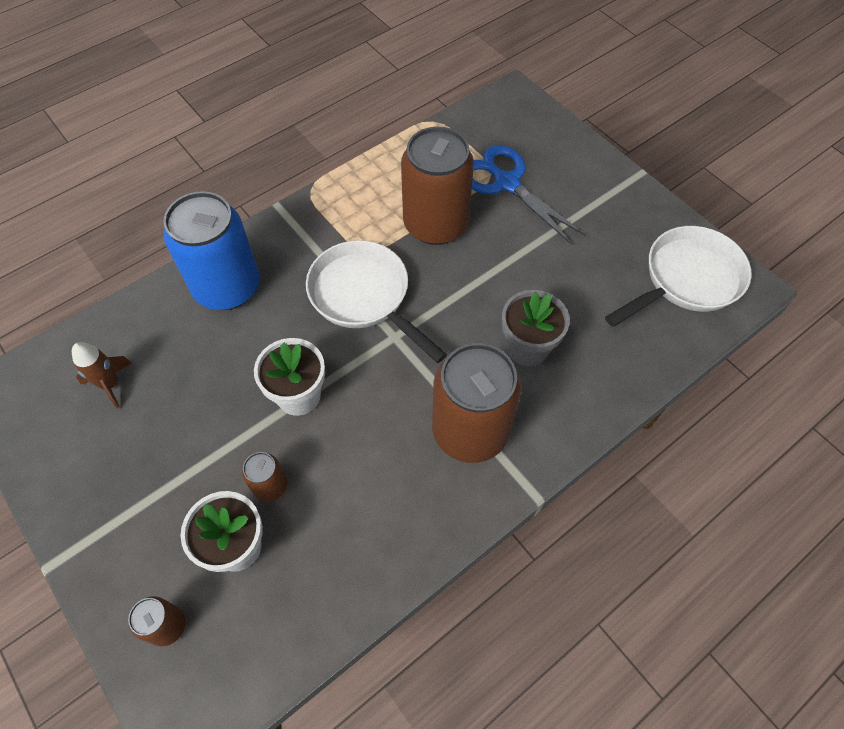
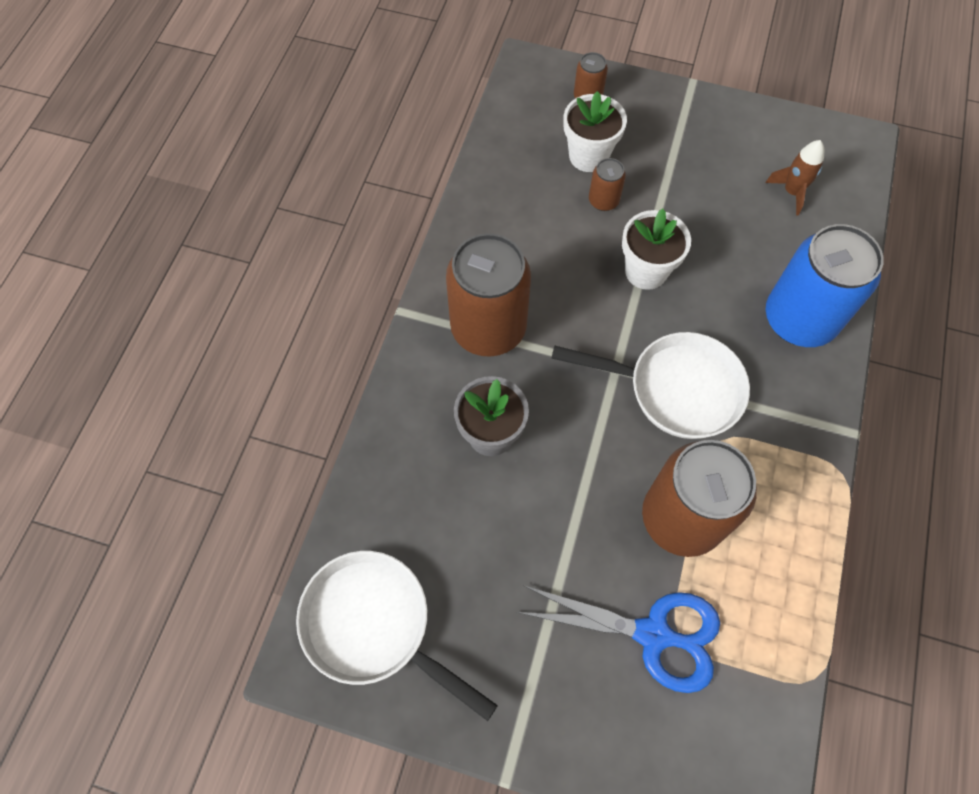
camera: 145 degrees right, 5 degrees up
white pan [605,226,752,327] -> white pan turned 105 degrees clockwise [296,551,498,721]

